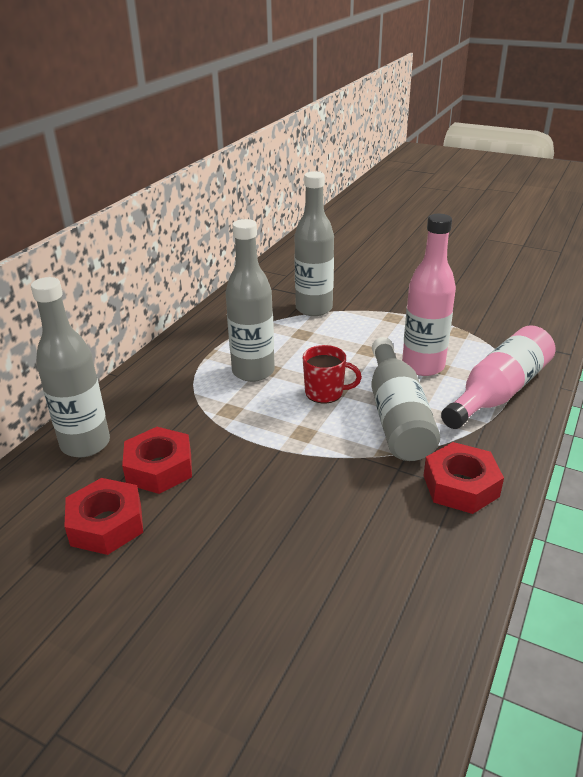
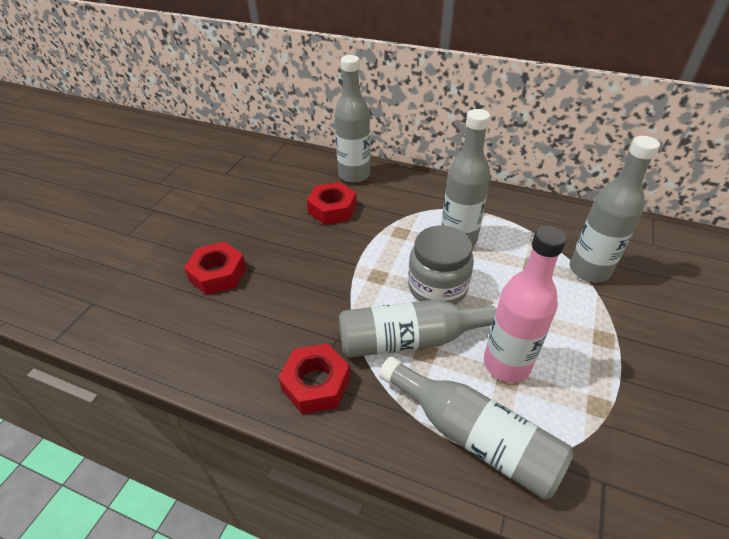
camera: 85 degrees right, 10 degrees up
red nut [64,478,143,555] -> red nut moved to [184,242,246,295]
red mug [303,345,362,404] -> grey jar [408,226,474,304]
pink bottle [441,325,555,429] -> grey bottle [379,356,574,499]

